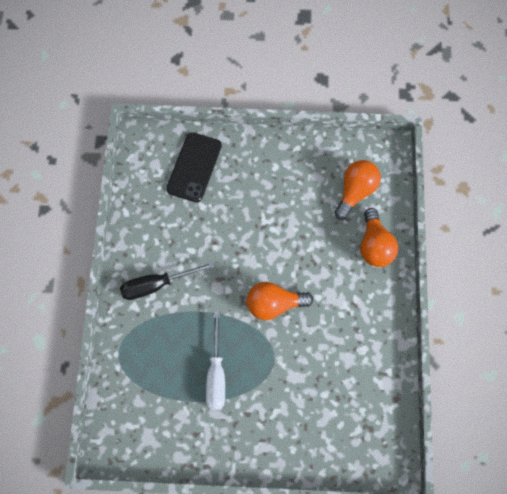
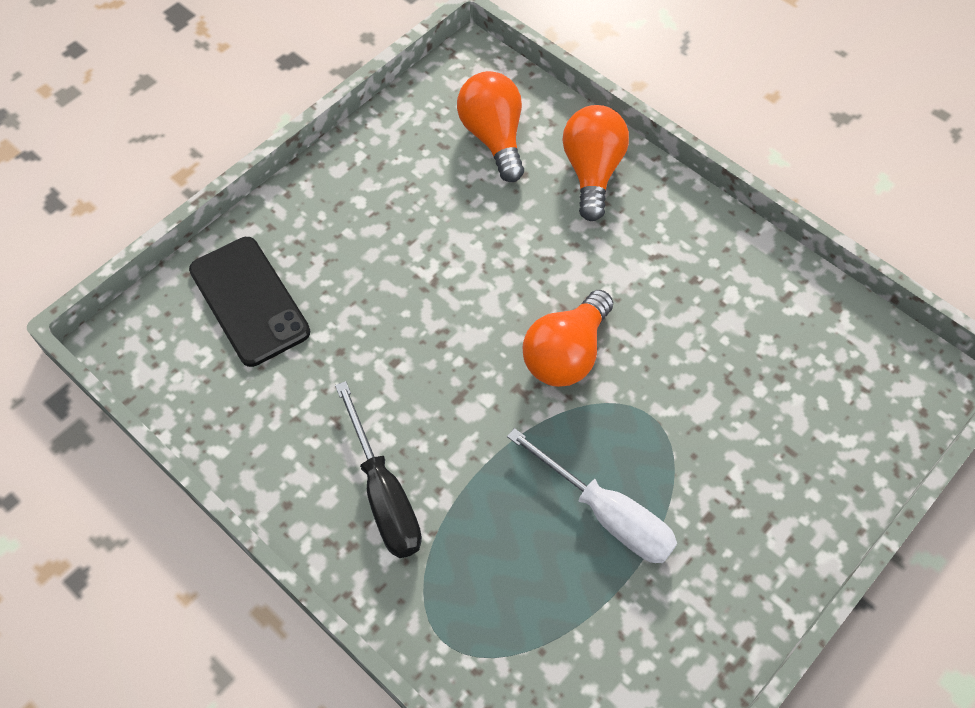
camera: 50 degrees left, 10 degrees down
black screwdriver [120,262,214,300] -> black screwdriver turned 45 degrees counterclockwise [335,381,422,558]
orange light bulb [360,208,398,267] -> orange light bulb turned 120 degrees counterclockwise [562,105,629,221]

